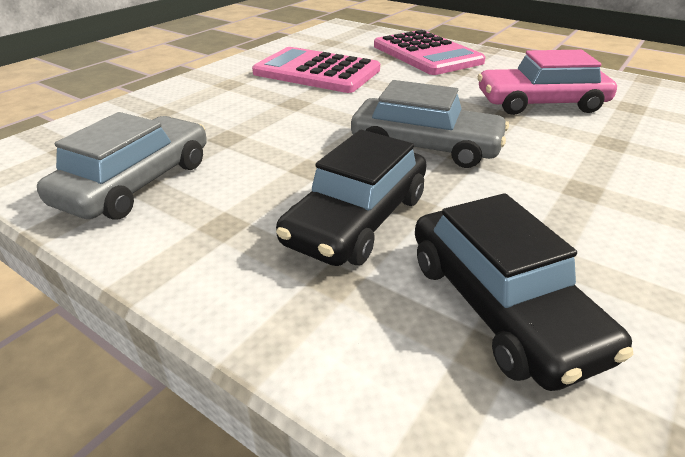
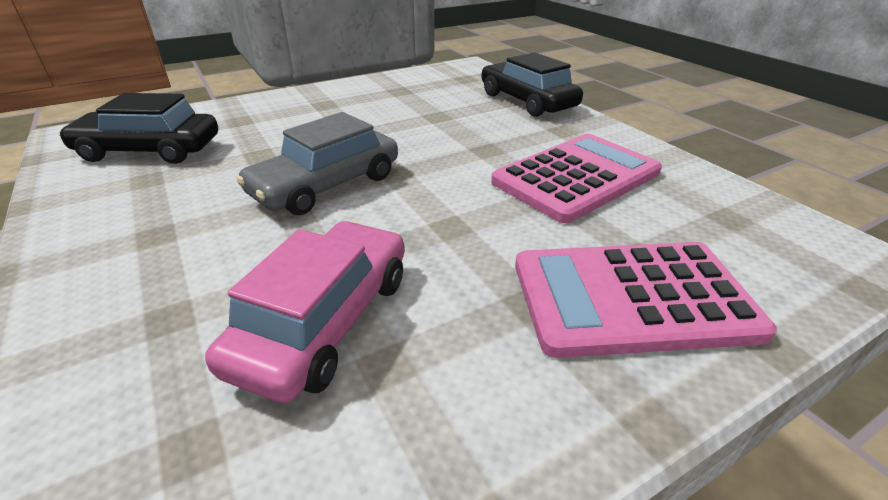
camera: 115 degrees right, 0 degrees up
grey car [37,112,207,219] -> none
black car [276,130,427,266] -> black car moved to [481,52,583,117]

